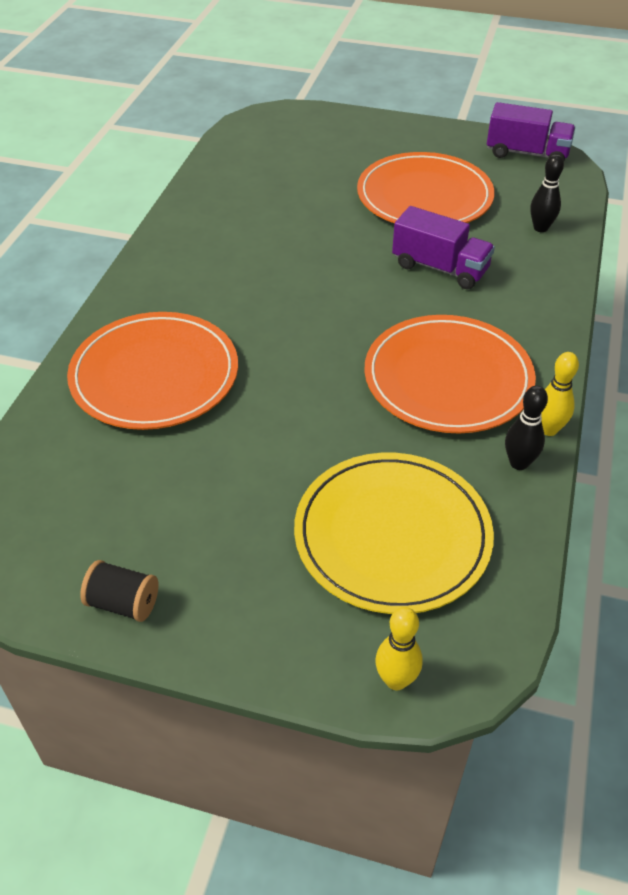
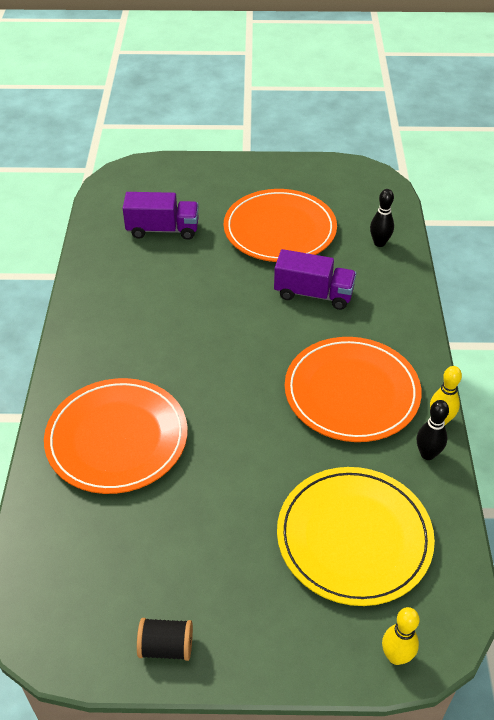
camera: 15 degrees left, 0 degrees up
purple truck [487,102,575,161] -> purple truck moved to [123,192,199,240]

